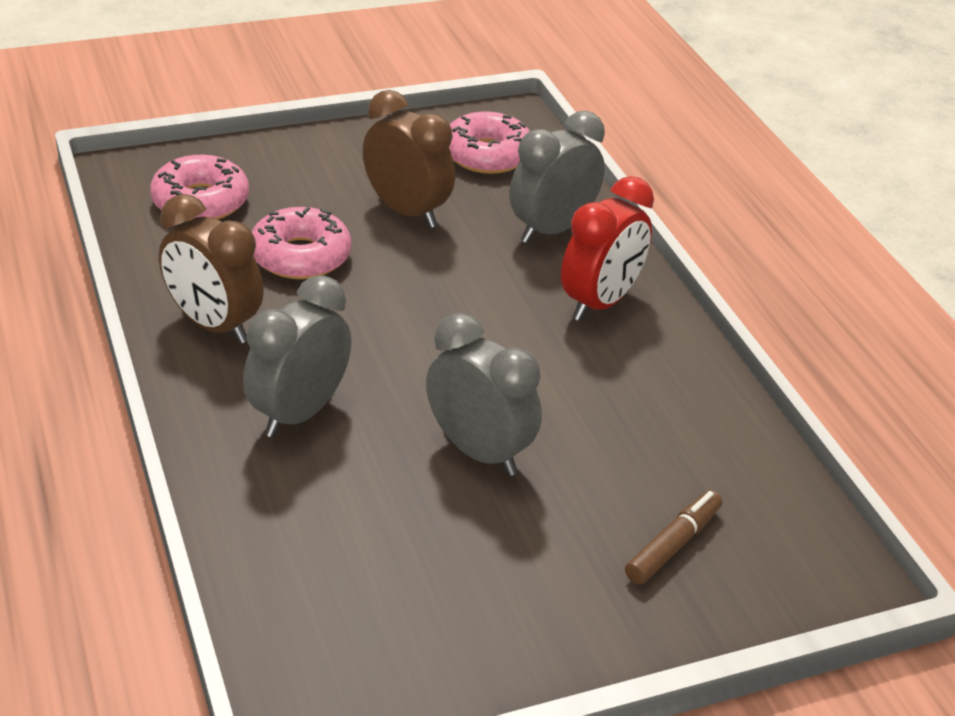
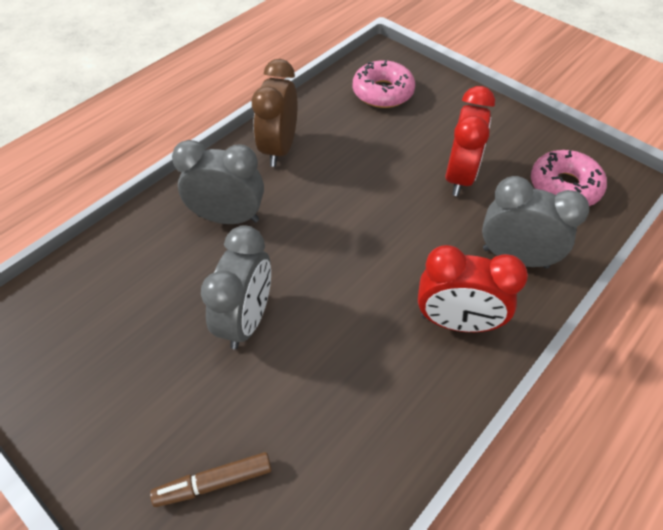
camera: 65 degrees right, 15 degrees up
pink donut [252,207,352,279] -> none
brown clock [363,90,455,228] -> red clock [445,86,495,196]
brown marker [625,490,722,584] -> brown marker turned 150 degrees clockwise [150,452,272,507]

